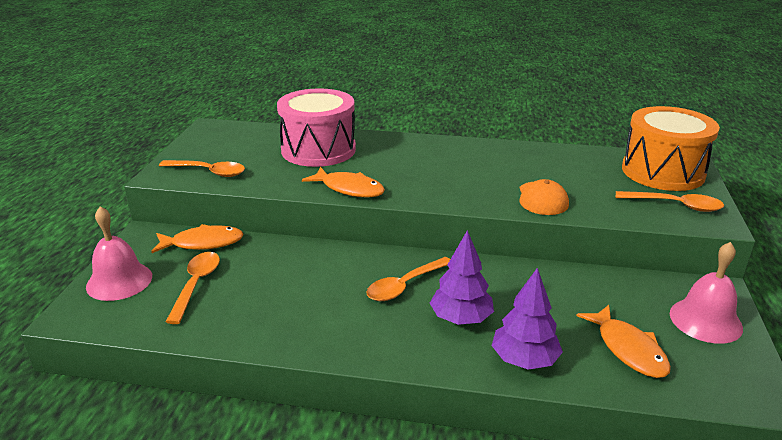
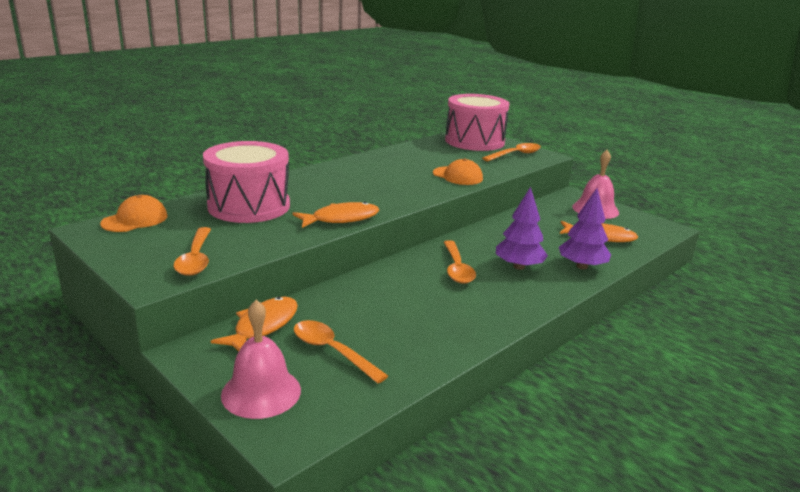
camera: 55 degrees left, 5 degrees down
orange spoon [159,160,245,177] -> orange spoon turned 120 degrees clockwise [173,227,211,276]
orange drum [622,106,720,191] -> pink drum [445,94,509,151]
none -> orange cap [100,195,168,232]

